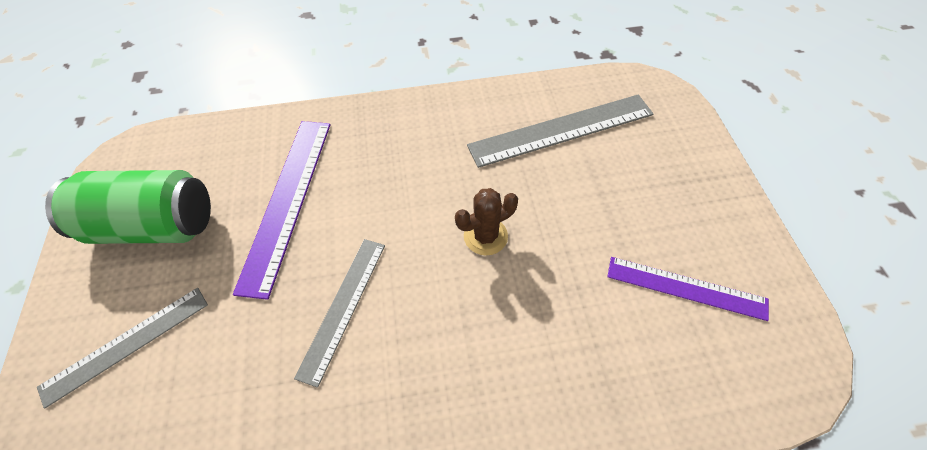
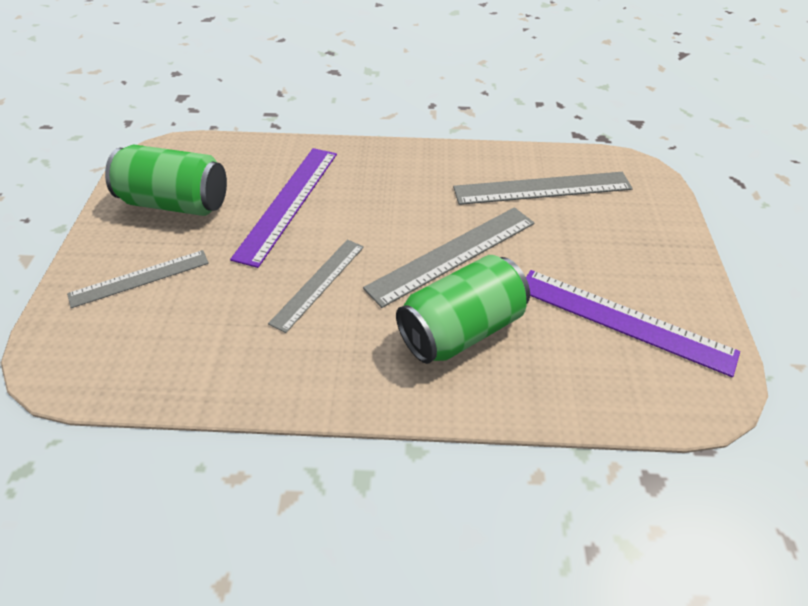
camera: 10 degrees right, 10 degrees down
brown cactus [455,188,518,256] -> grey ruler [363,207,534,308]
purple ruler [607,257,769,321] -> purple ruler [526,270,740,377], size x1.53
none -> green can [396,255,530,364]

